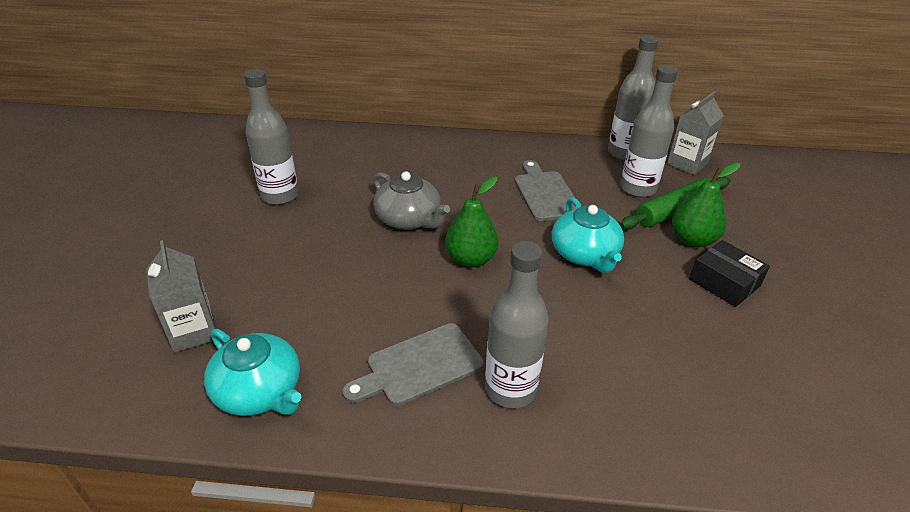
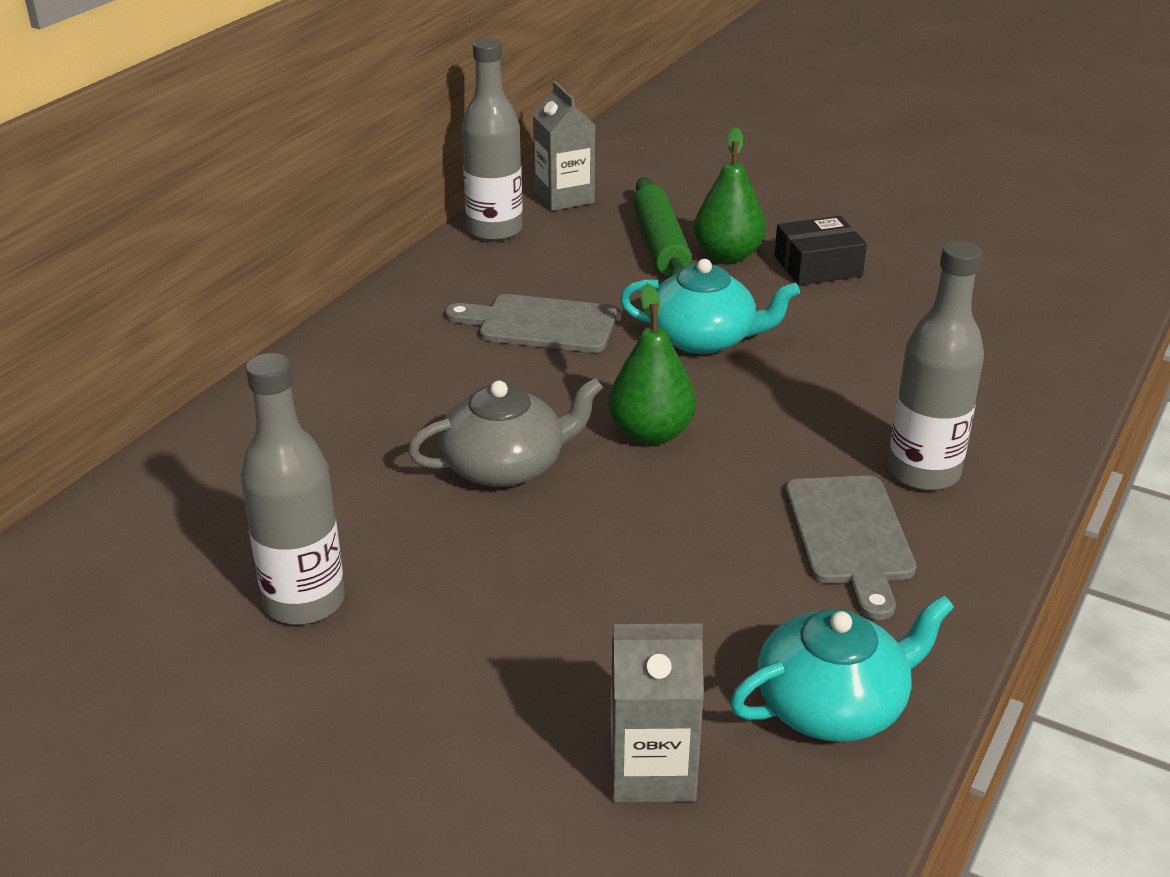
camera: 65 degrees left, 5 degrees down
grey bottle [620,65,678,198] -> none

